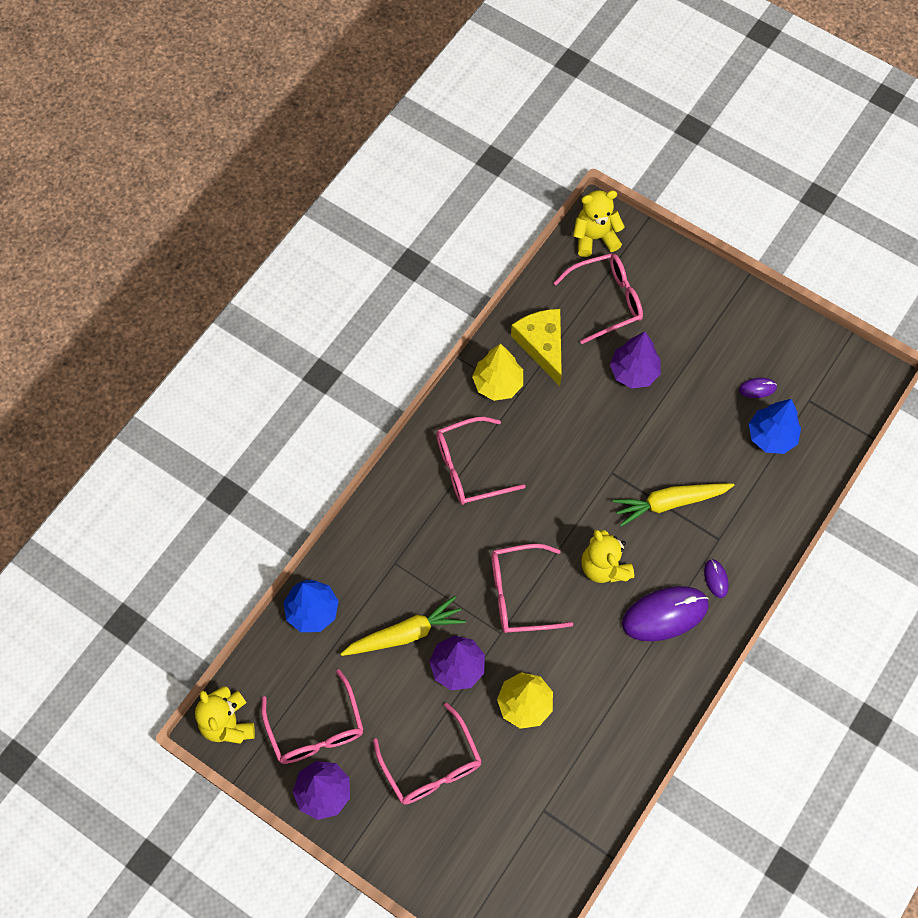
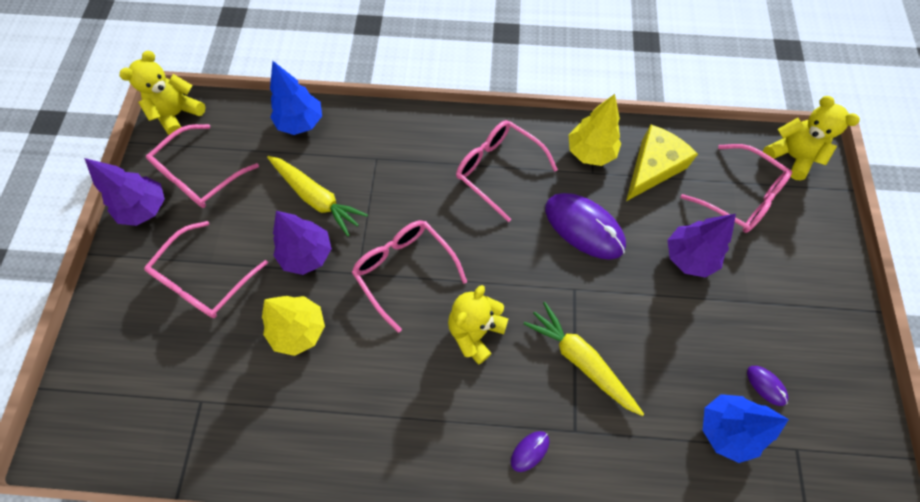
camera: 60 degrees right, 0 degrees up
purple mouse [622,586,709,641] -> purple mouse moved to [545,193,626,260]

